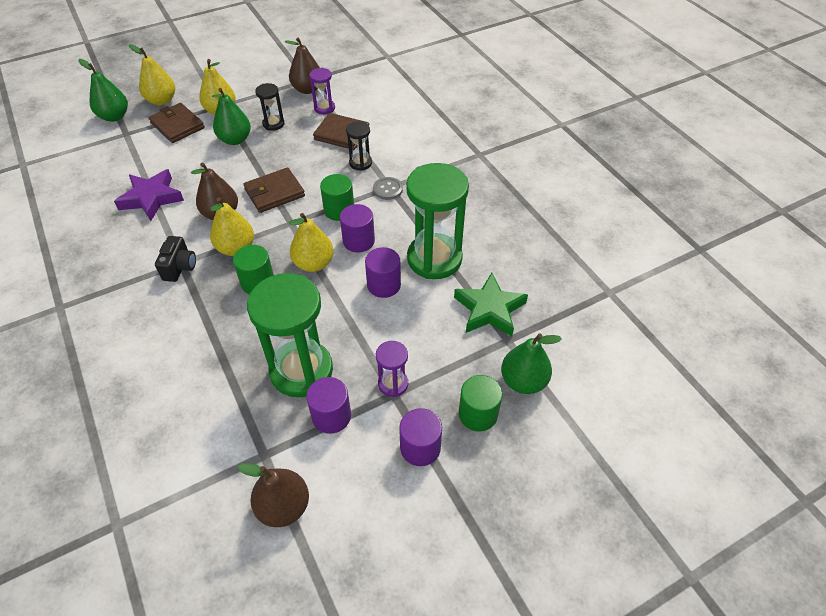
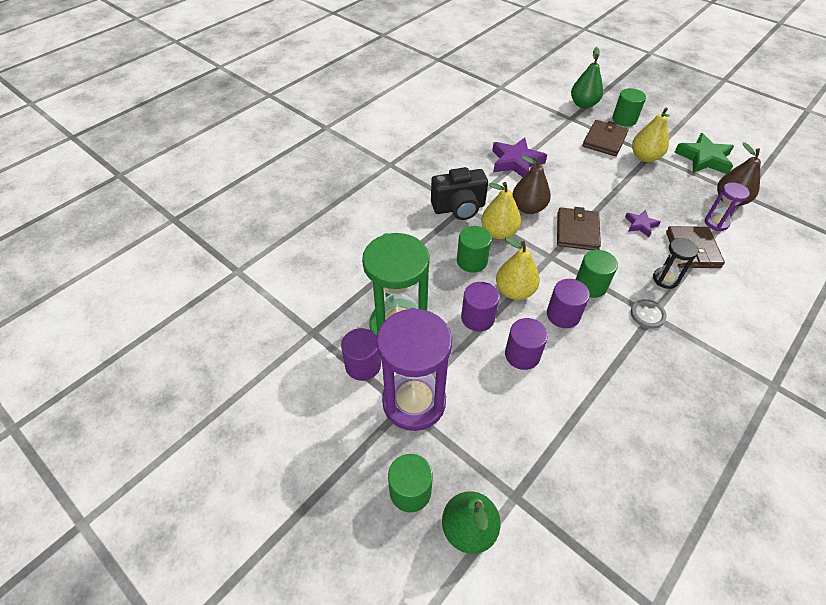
camera: 70 degrees right, 0 degrees up
yellow pear [129,44,175,105] -> green cylinder [612,88,646,127]
black camera [155,236,196,282] -> black camera [431,167,488,220], size x1.54
green pear [212,88,251,145] -> none
brown pear [238,463,309,527] -> none
brown wallet [243,168,305,213] -> brown wallet turned 60 degrees clockwise [557,207,601,250]
black hourglass [255,83,284,131] -> none
purple hourglass [376,341,408,397] -> purple hourglass [376,308,452,431], size x2.10
purple cylinder [399,408,442,466] -> purple cylinder moved to [461,282,499,332]
green hourglass [406,163,469,279] -> none
green star [454,273,528,336] -> green star moved to [674,133,734,174]
none -> purple star [625,210,661,237]

